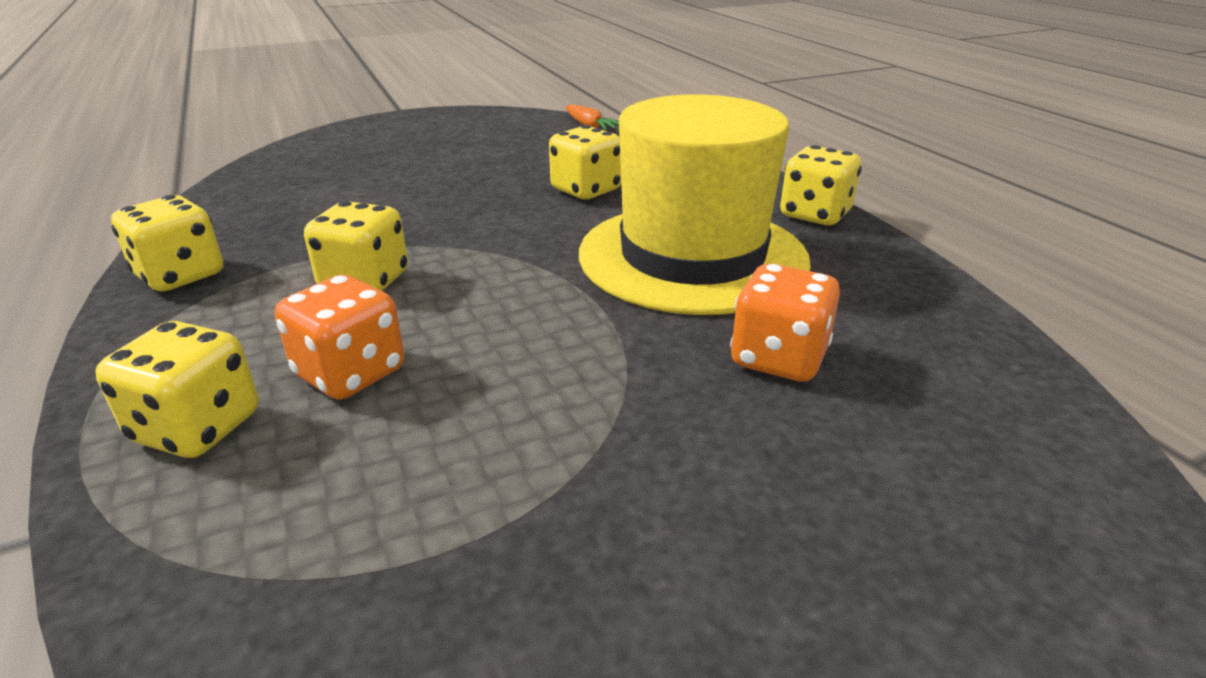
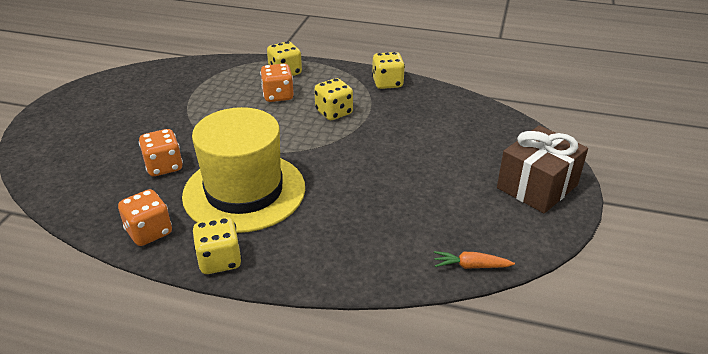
camera: 130 degrees right, 5 degrees up
yellow dice [549,125,621,199] -> none
none -> orange dice [118,189,172,246]
none -> brown gift [497,125,588,213]

